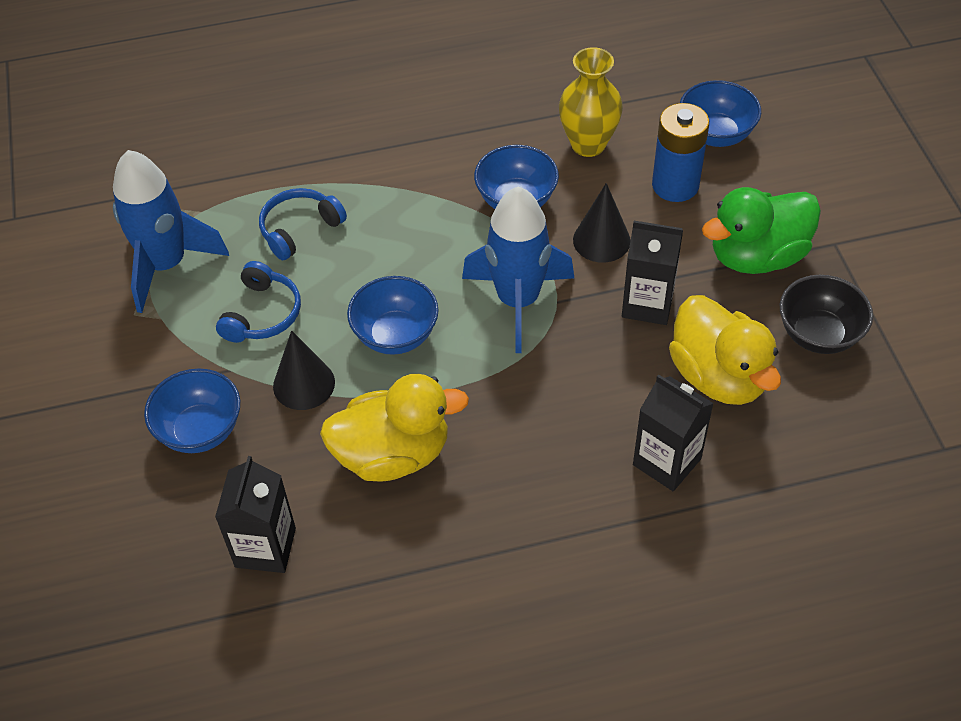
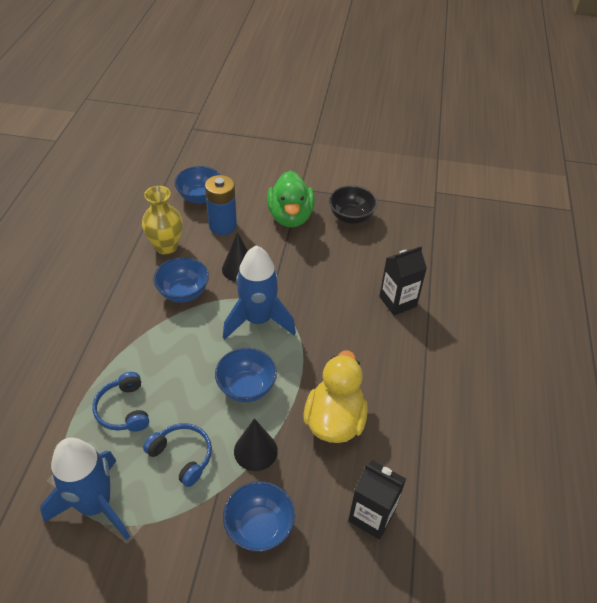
camera: 70 degrees left, 5 degrees down
black carton [622,221,683,325] -> none
yellow duck [669,295,781,405] -> none

